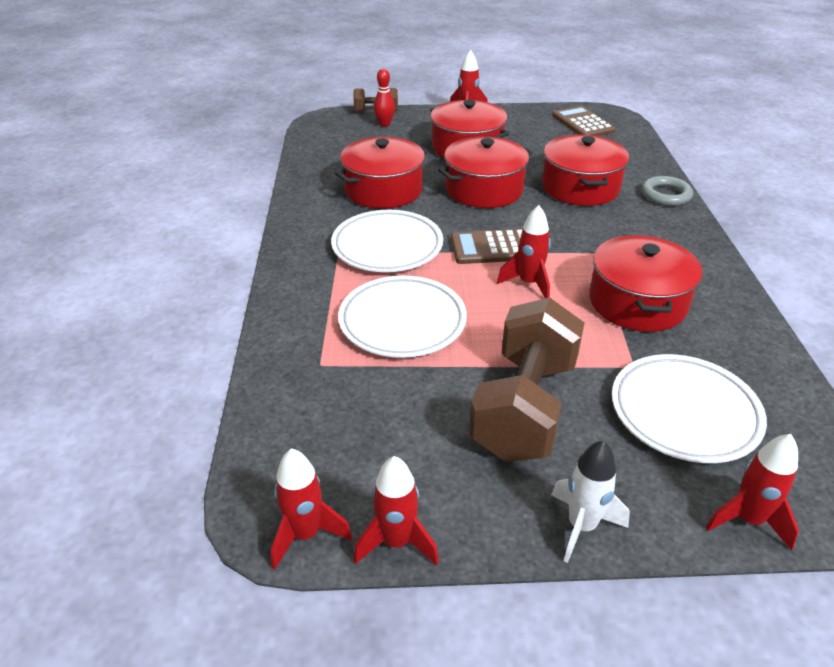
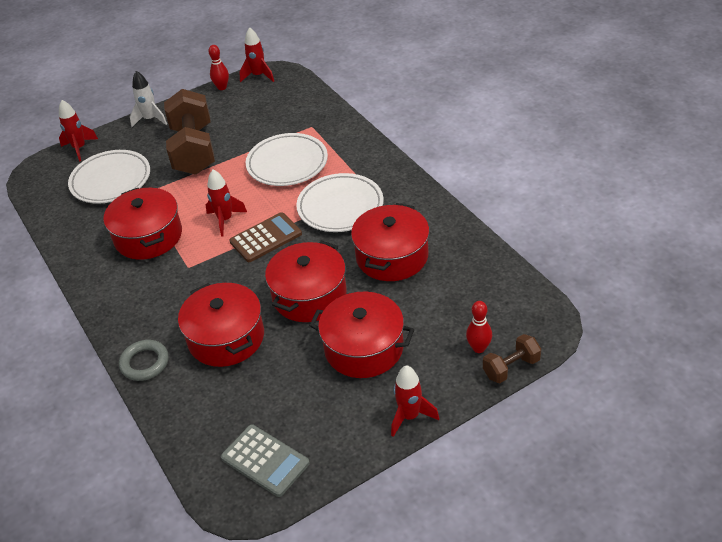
camera: 155 degrees right, 5 degrees up
red rocket [354,456,439,565] -> red bowling pin [208,45,229,90]
brown calculator [552,106,616,136] -> grey calculator [221,425,310,497]

